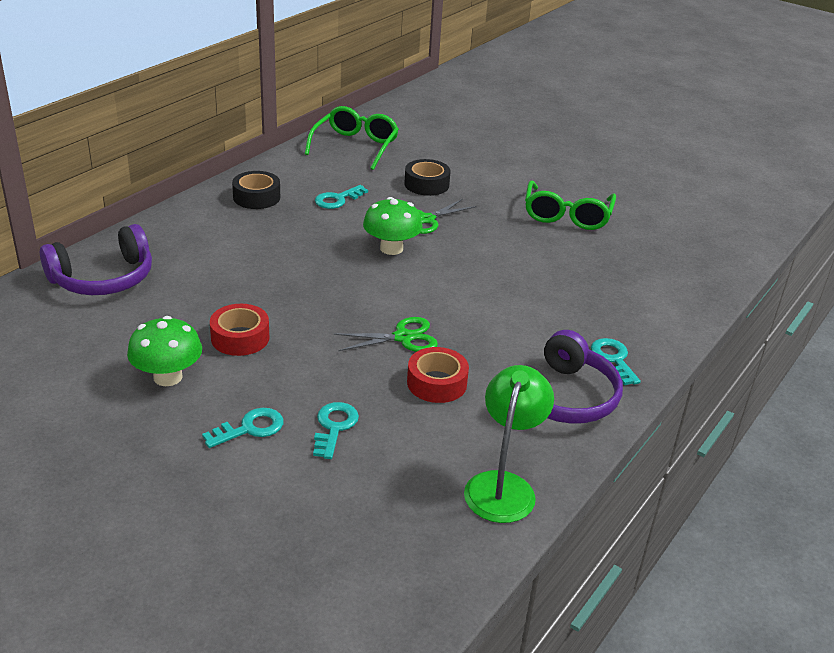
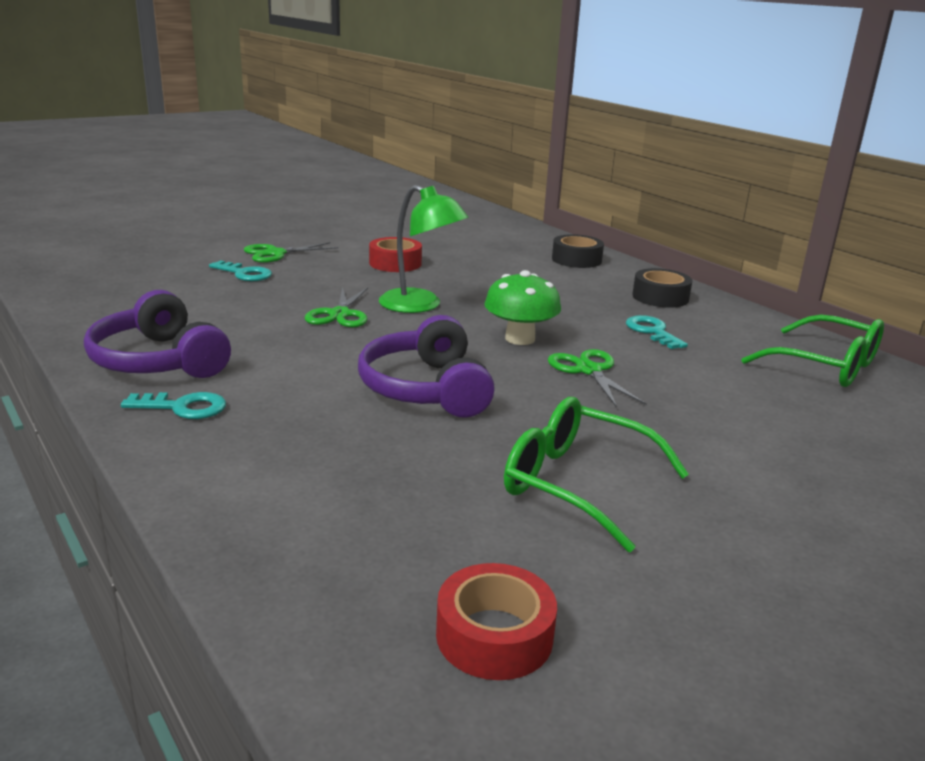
camera: 110 degrees right, 10 degrees down
purple headphones [40,224,152,295] -> purple headphones moved to [358,315,495,418]
green mushroom [127,316,202,386] -> none
turquoise key [202,408,284,448] -> green scissors [244,242,338,263]
black tape [405,159,451,196] -> black tape moved to [552,234,604,268]
red tape [407,347,469,403] -> red tape moved to [436,563,557,680]
green lamp [464,365,554,523] -> green lamp moved to [379,185,469,313]

